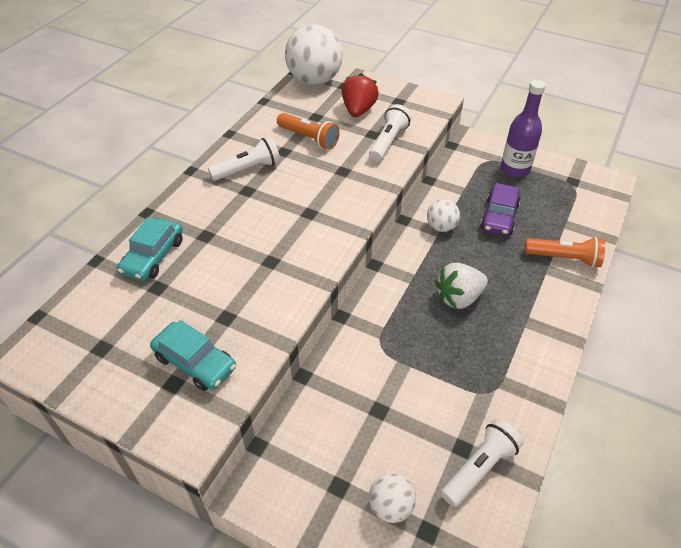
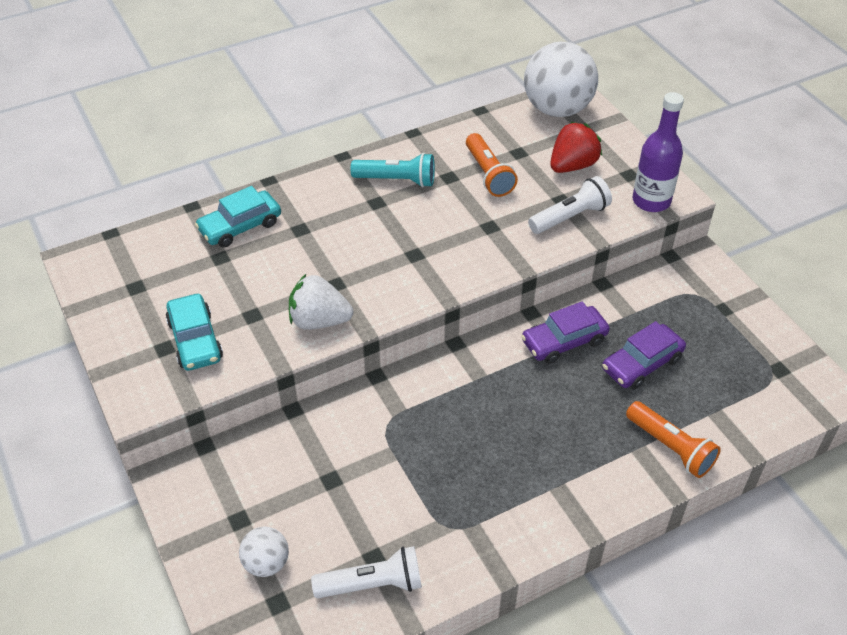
camera: 35 degrees right, 0 degrees up
white flashlight [208,136,280,181] -> turquoise flashlight [351,153,435,187]
white ball [427,199,460,232] -> purple car [521,301,610,364]
white strawberry [435,263,488,309] -> white strawberry moved to [289,274,353,330]
purple bottle [501,80,546,177] -> purple bottle moved to [632,92,684,212]

